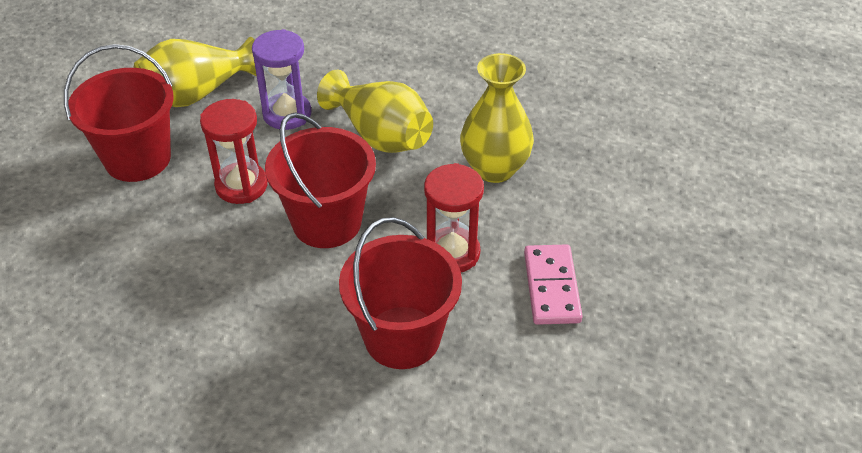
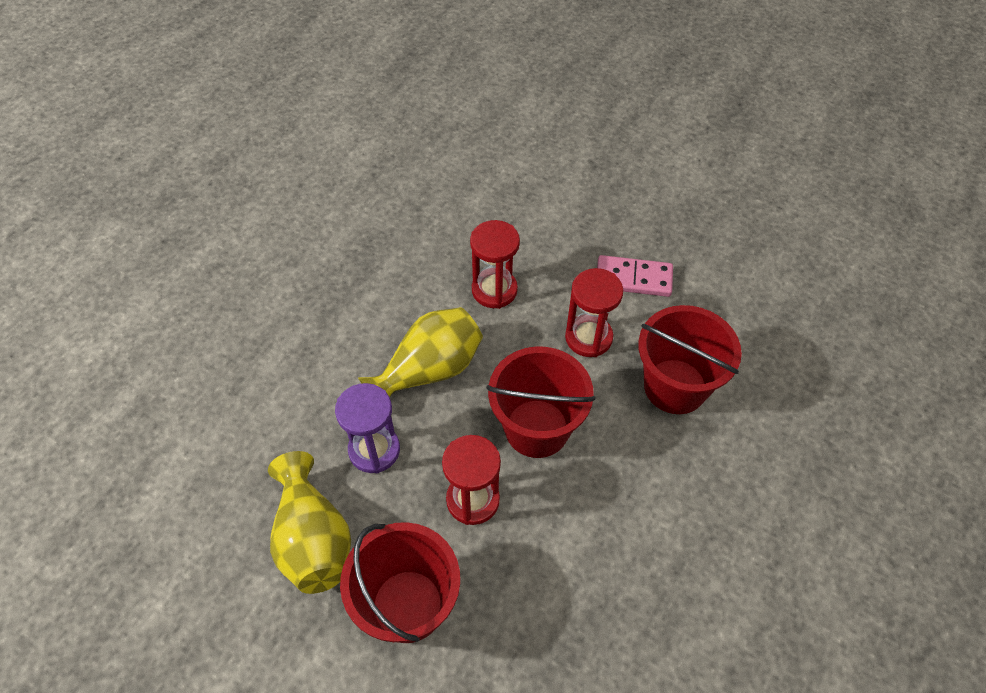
camera: 80 degrees left, 10 degrees up
yellow vase [460,53,534,183] -> red hourglass [470,220,520,309]

